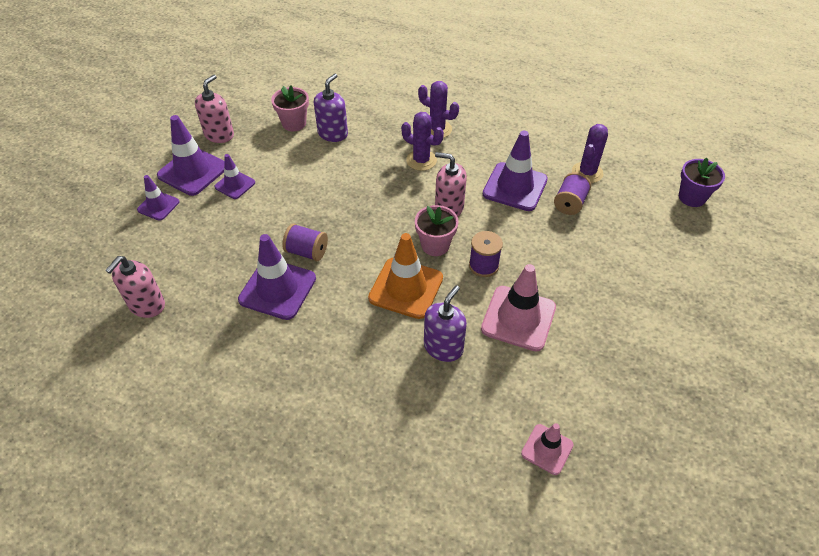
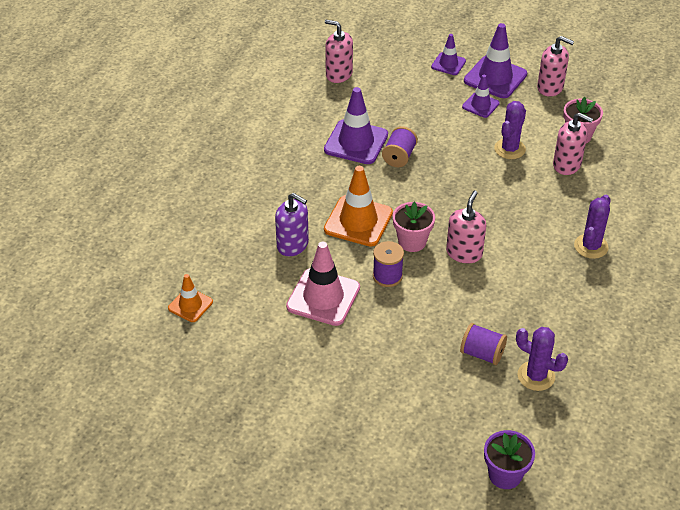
camera: 90 degrees right, 5 degrees down
purple soap dispenser [314,74,348,142] -> pink soap dispenser [553,112,593,175]
purple cactus [401,112,444,171] -> purple cactus moved to [494,101,526,159]
purple traffic cone [483,131,548,211] -> none
pink traffic cone [521,423,573,475] -> orange traffic cone [168,274,213,322]

